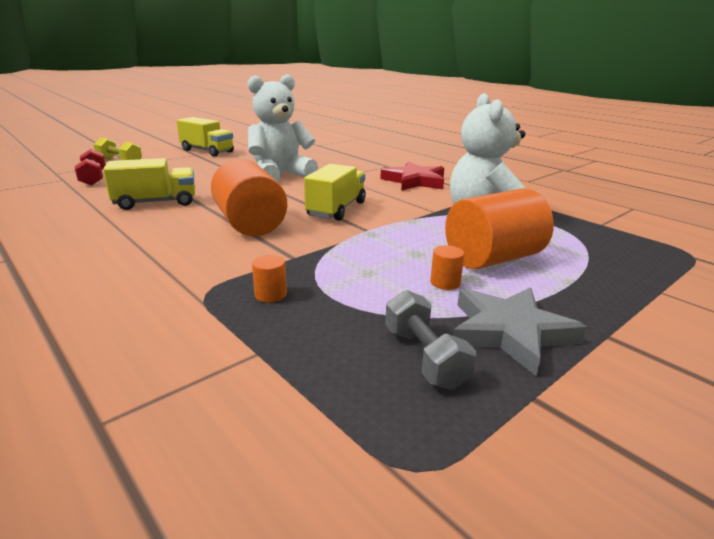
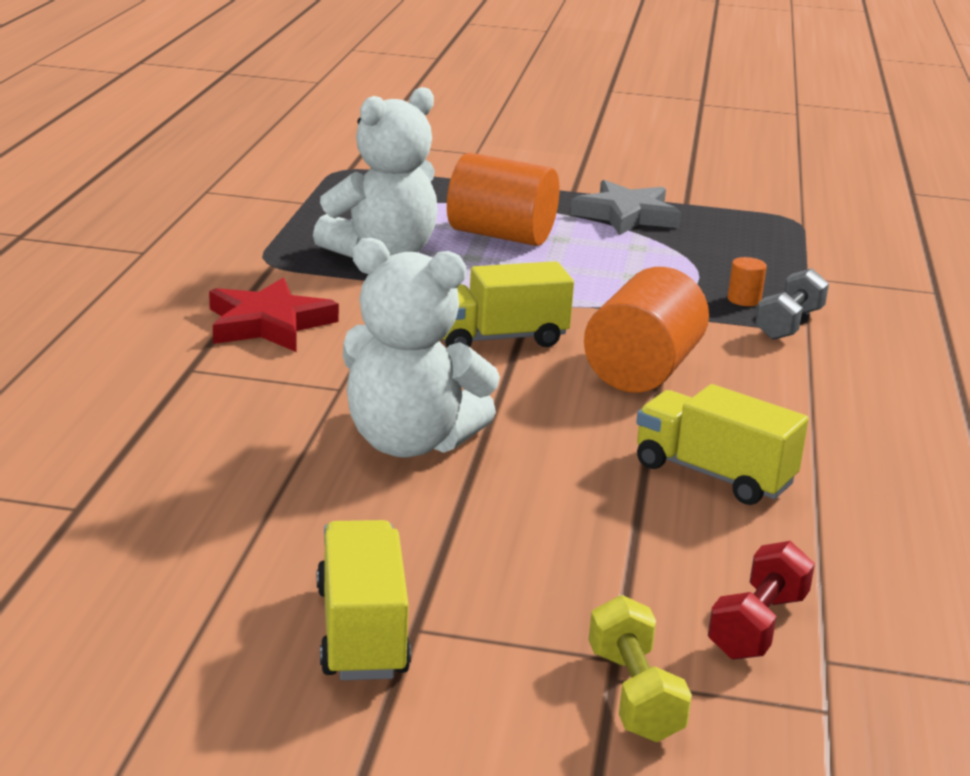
camera: 130 degrees left, 0 degrees up
grey dumbbell [385,290,476,390] -> grey dumbbell moved to [755,268,829,340]
orange cylinder [430,245,465,290] -> none

